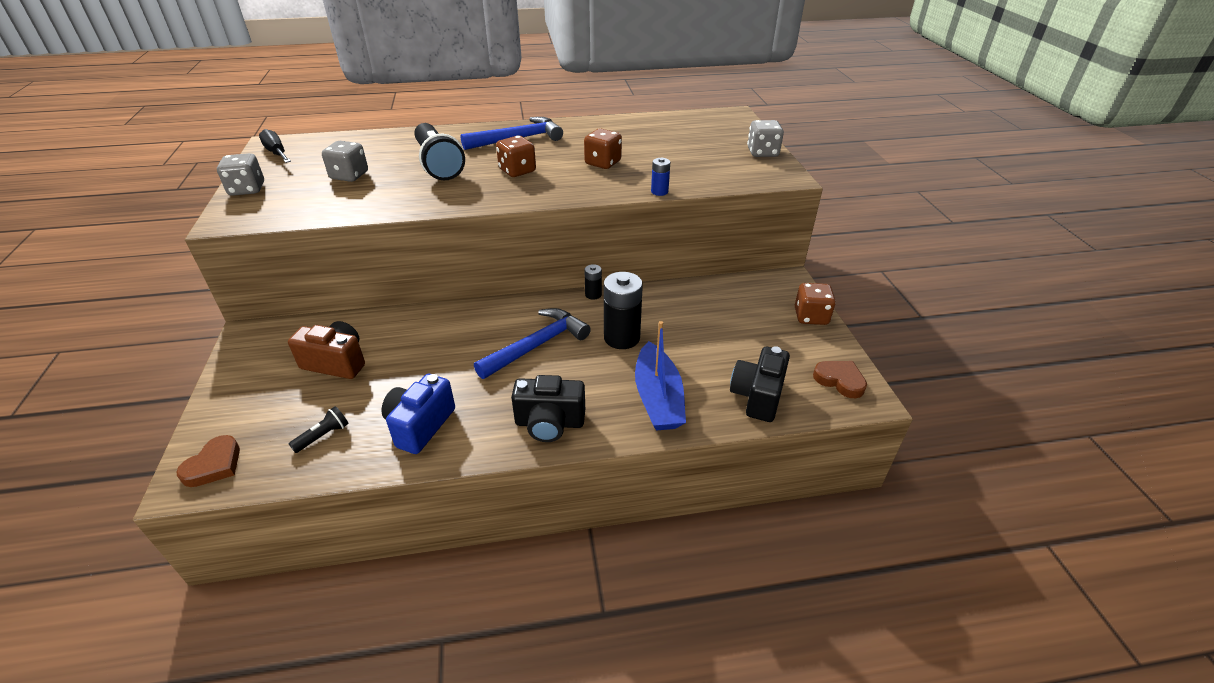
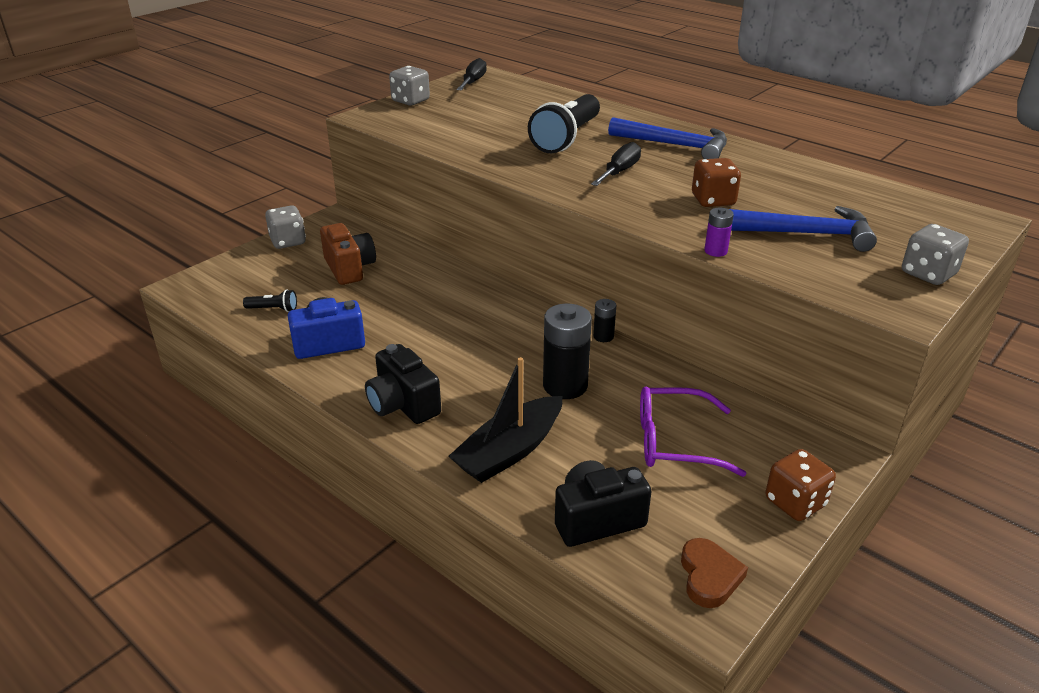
camera: 50 degrees right, 5 degrees down
brown heart [176,435,240,487] -> none
grey dice [322,141,368,182] -> grey dice moved to [265,205,306,249]
blue hammer [474,308,591,379] -> blue hammer moved to [729,206,877,252]
brown dice [496,136,536,177] -> black screwdriver [591,142,641,186]
blue boat [635,321,686,431] -> black boat [448,357,562,483]
blue battery [651,158,670,196] -> purple battery [704,208,734,257]
none -> purple glasses [640,387,746,477]

